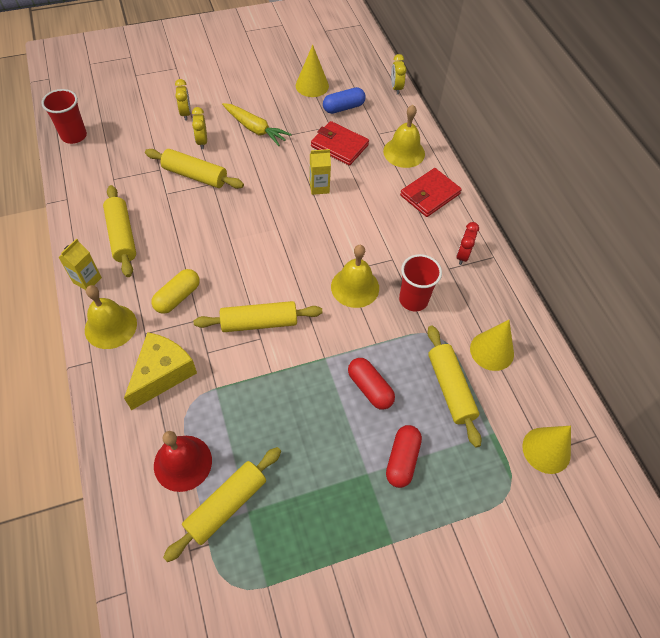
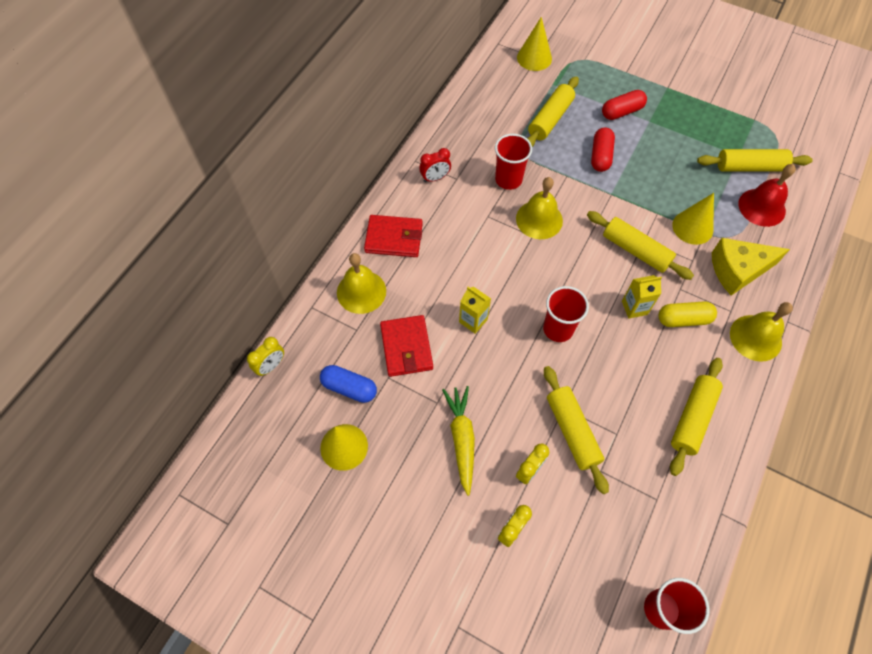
camera: 130 degrees left, 5 degrees up
yellow carton [58,238,102,290] -> yellow carton moved to [622,275,662,318]
yellow cone [470,320,514,371] -> yellow cone moved to [672,193,714,245]
none -> red cup [543,286,589,342]

